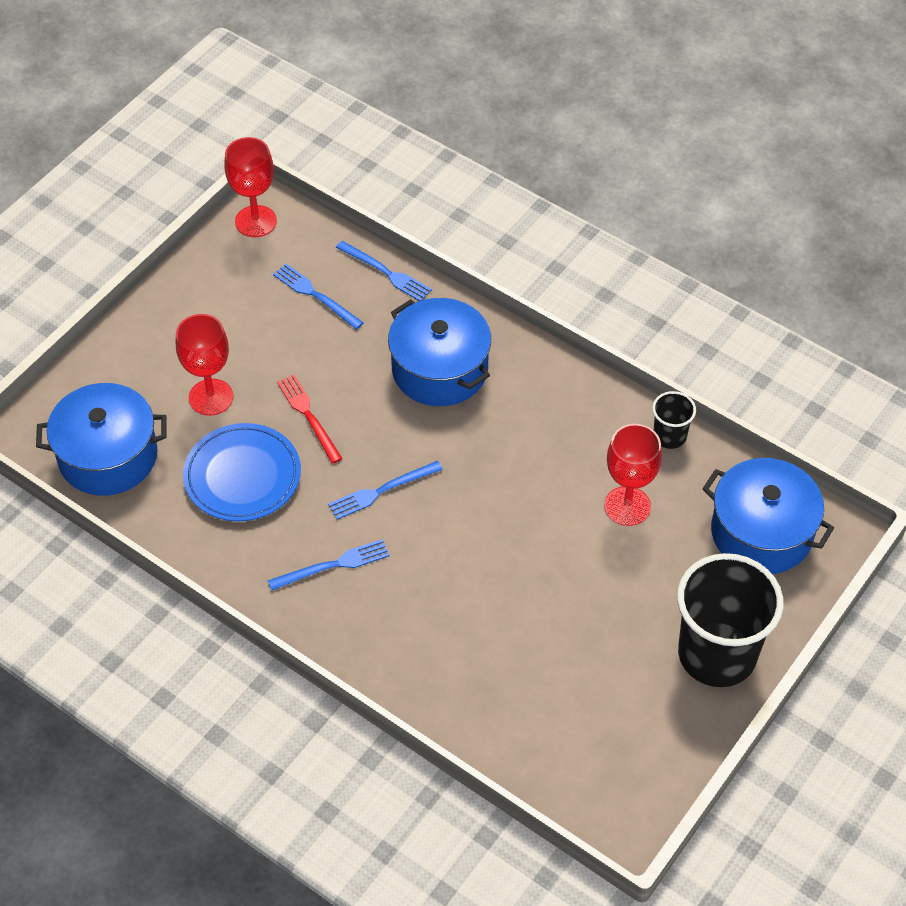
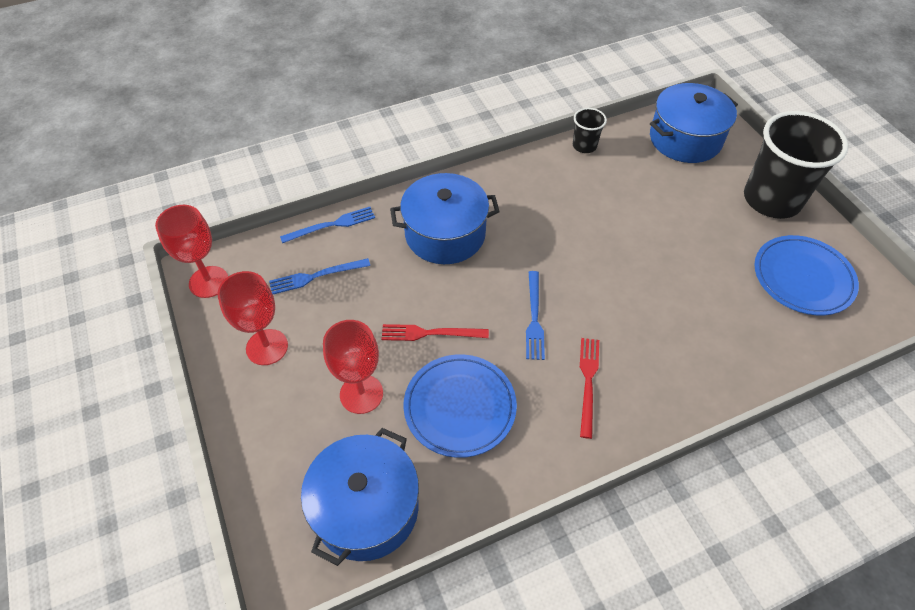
camera: 60 degrees left, 0 degrees up
blue fork [268,539,389,591] -> red fork [580,338,599,439]
red goblet [604,424,662,526] -> red goblet moved to [217,271,288,365]
none -> blue plate [754,235,859,315]

